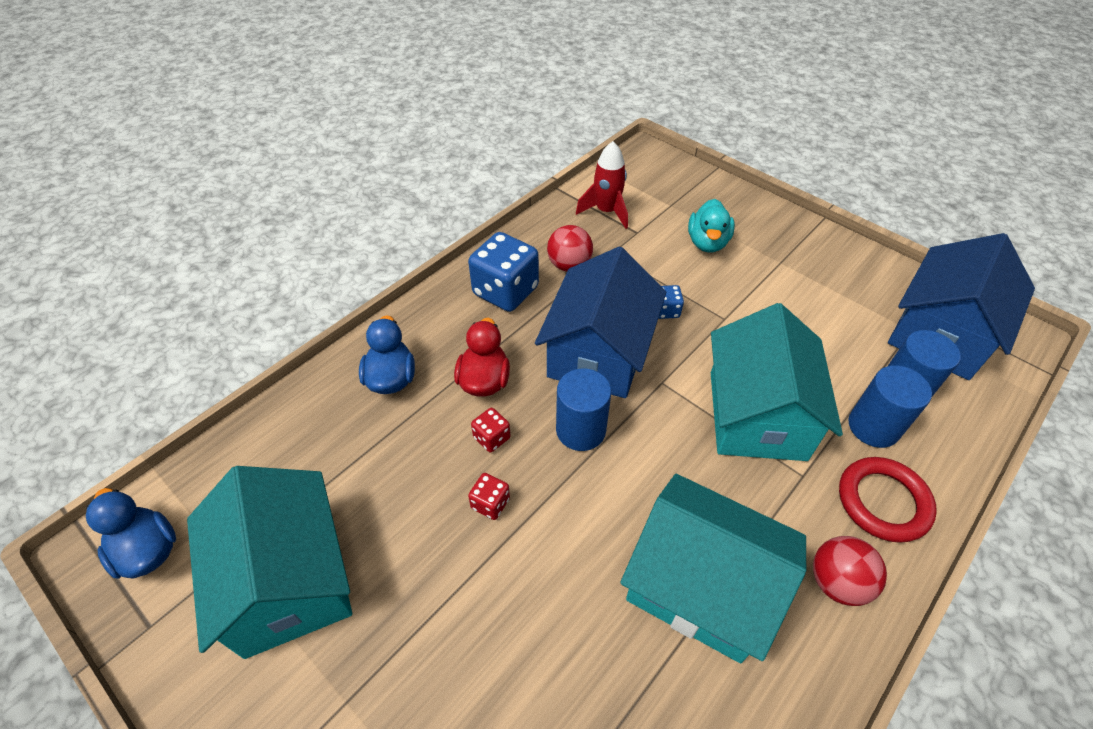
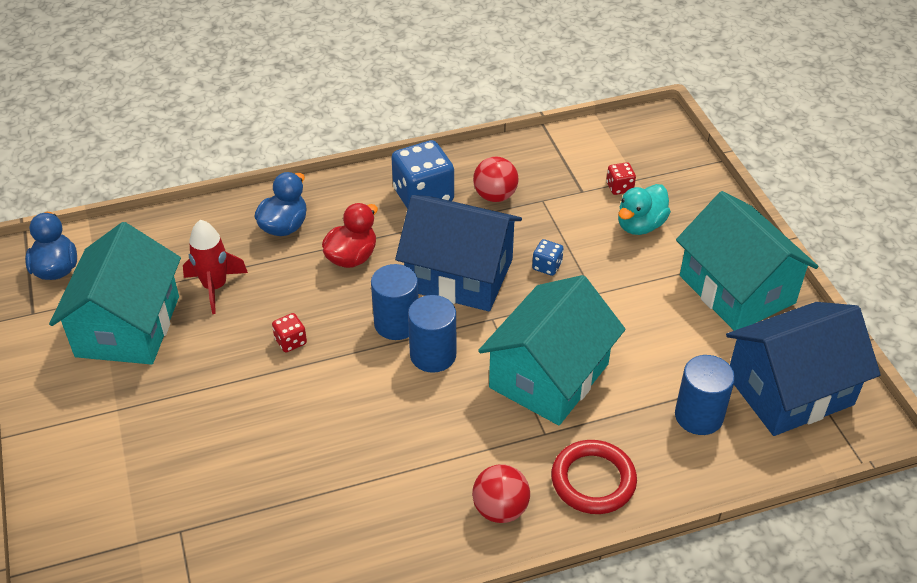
camera: 30 degrees right, 5 degrees down
red dice [471,408,511,452] -> red dice moved to [606,162,636,195]
blue house [535,247,666,398] -> blue house turned 60 degrees clockwise [395,195,522,311]
red rocket [576,141,628,229] -> red rocket moved to [183,220,248,314]
turquoise house [620,474,806,663] -> turquoise house moved to [676,191,819,331]
blue cylinder [848,365,932,448] -> blue cylinder moved to [408,295,456,373]

